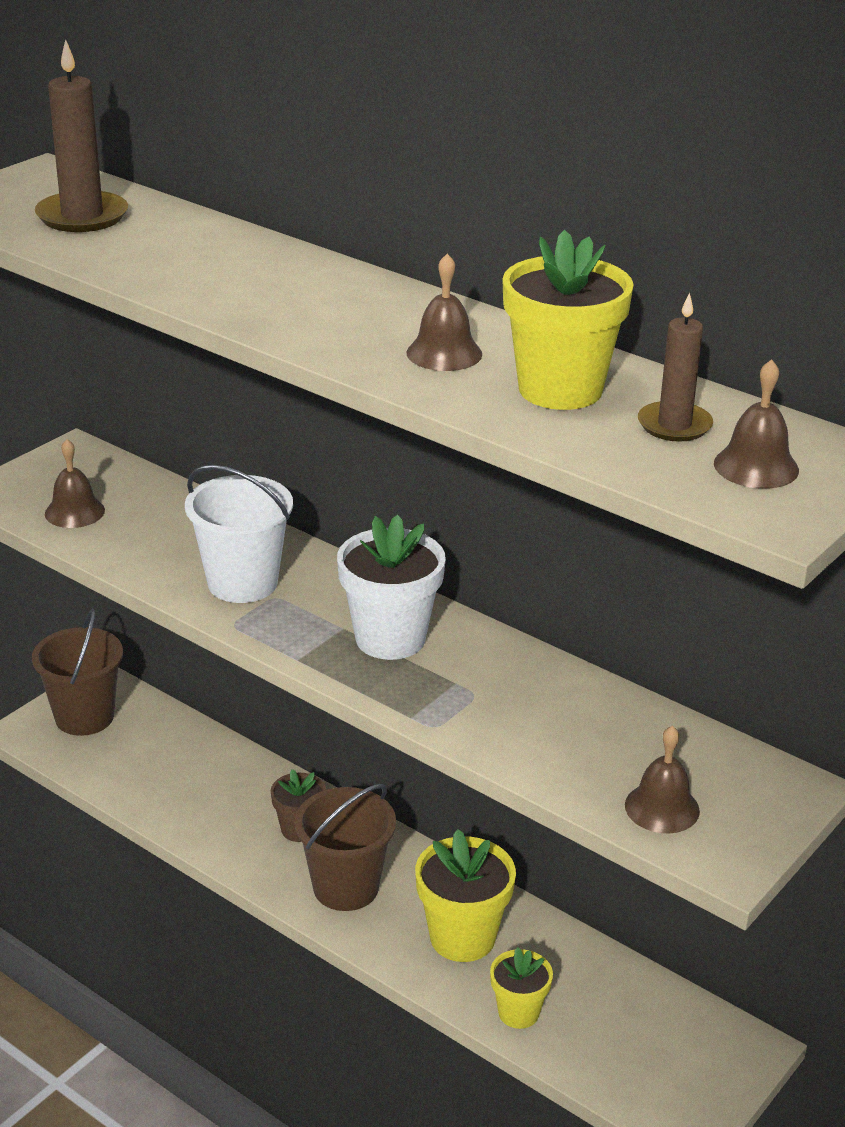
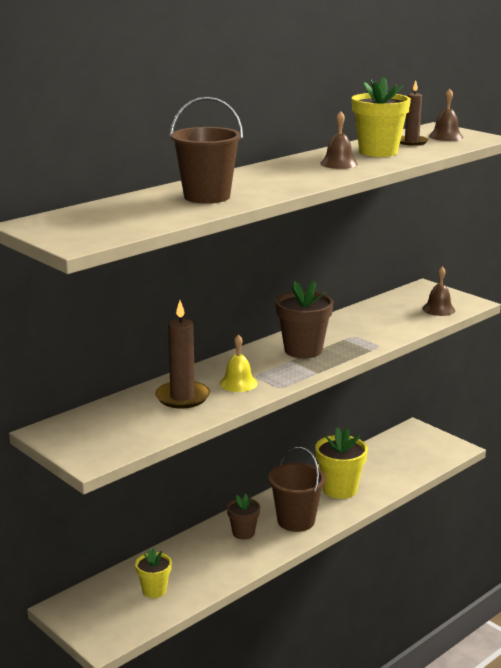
camera: 80 degrees left, 10 degrees down
brown bucket [32,609,123,736] -> brown bucket moved to [170,97,243,204]
brown candle [35,39,128,232] -> brown candle moved to [155,300,210,409]
brown bell [45,439,105,528] -> none
white bucket [185,465,293,603] -> yellow bell [220,334,258,392]
white flower pot [337,515,446,660] -> brown flower pot [275,280,334,358]
yellow flower pot [490,947,553,1029] -> yellow flower pot moved to [135,548,172,598]

